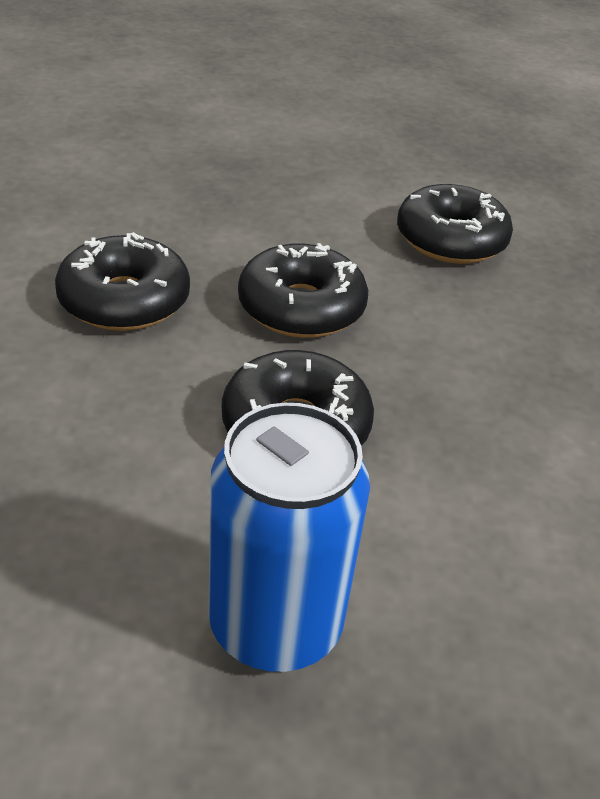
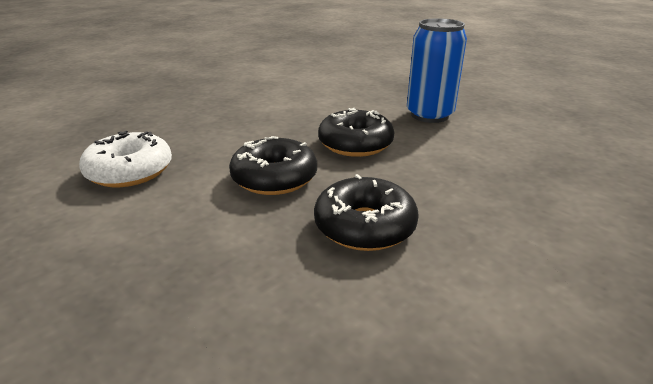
camera: 130 degrees left, 10 degrees down
black donut [397,184,513,264] -> white donut [79,130,172,187]

